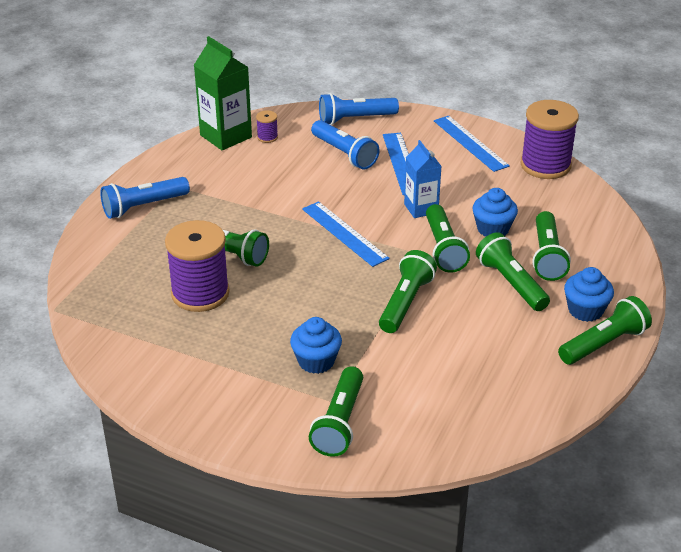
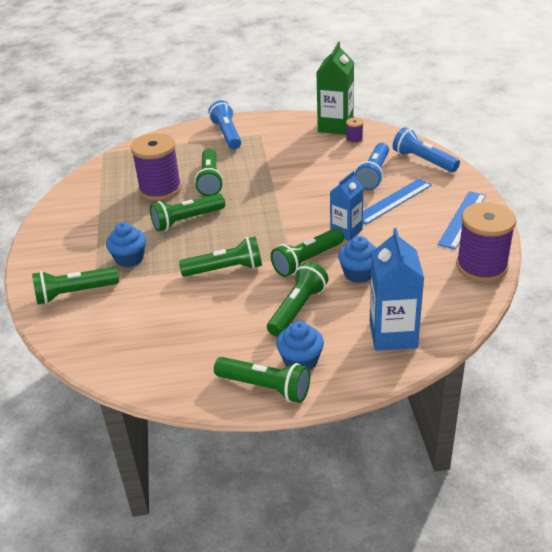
camera: 60 degrees right, 0 degrees up
blue flashlight [100,177,190,219] -> blue flashlight turned 45 degrees clockwise [208,100,241,149]
blue ruler [302,201,390,267] -> none
green flashlight [532,211,571,281] -> green flashlight moved to [150,194,225,231]
none -> blue carton [370,228,424,351]

